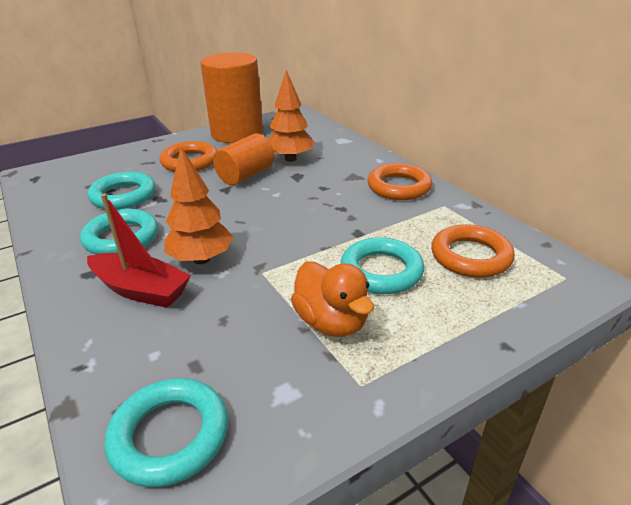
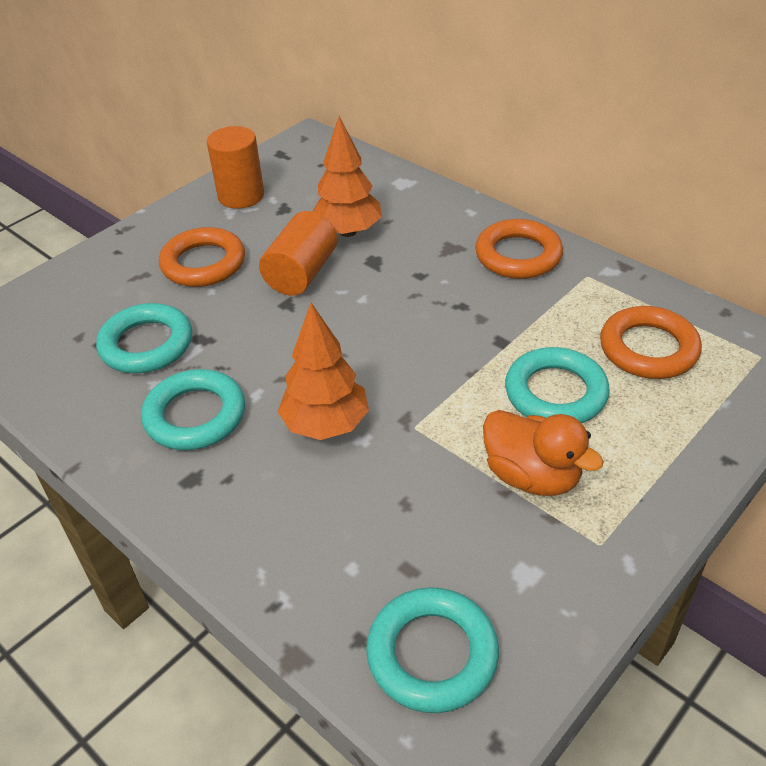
camera: 15 degrees left, 10 degrees up
red boat [87,193,191,308] -> none
orange cylinder [201,52,263,143] -> orange cylinder [207,126,264,209], size x0.59

